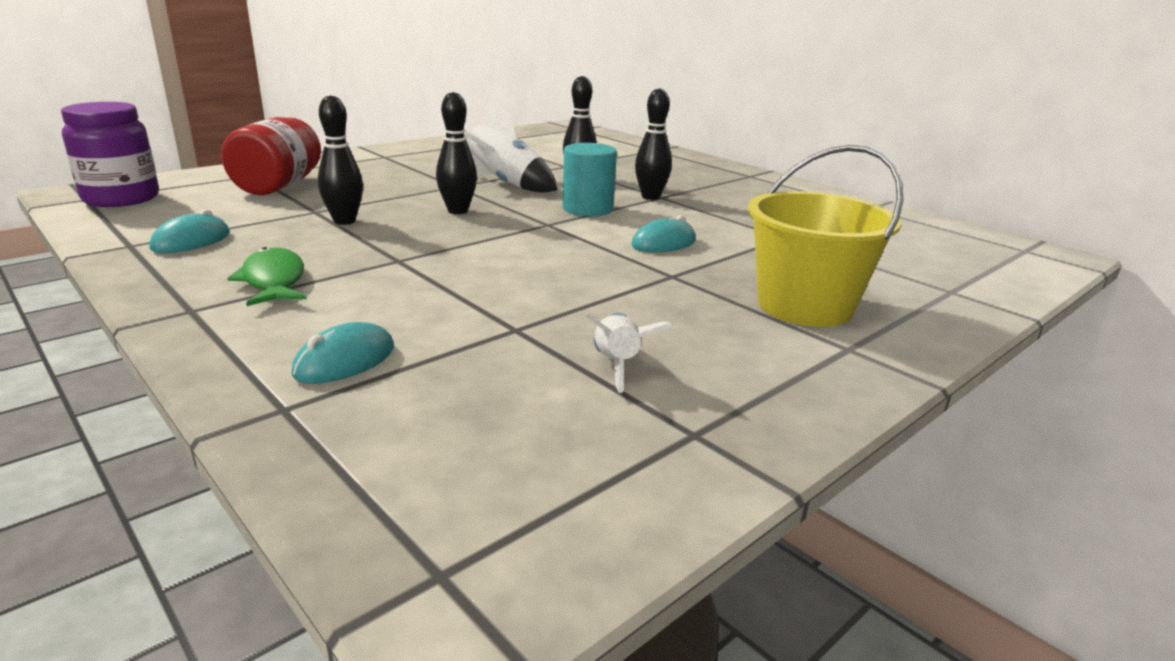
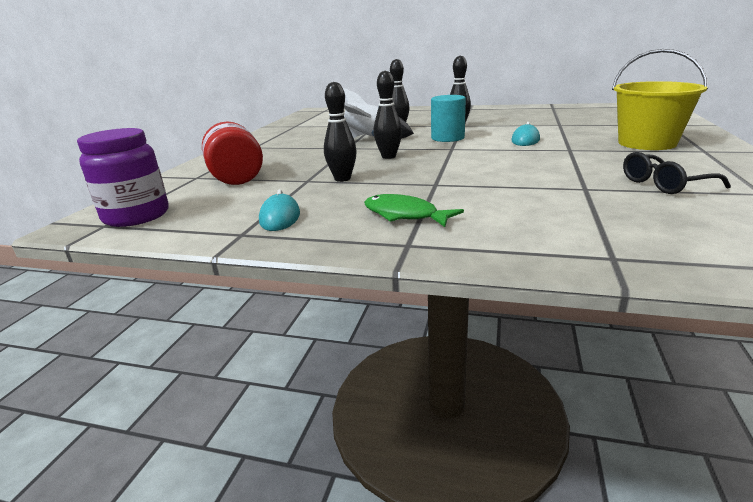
camera: 30 degrees left, 0 degrees up
turquoise mouse [291,322,394,384] -> none
white rocket [586,313,672,393] -> black glasses [623,152,731,194]

